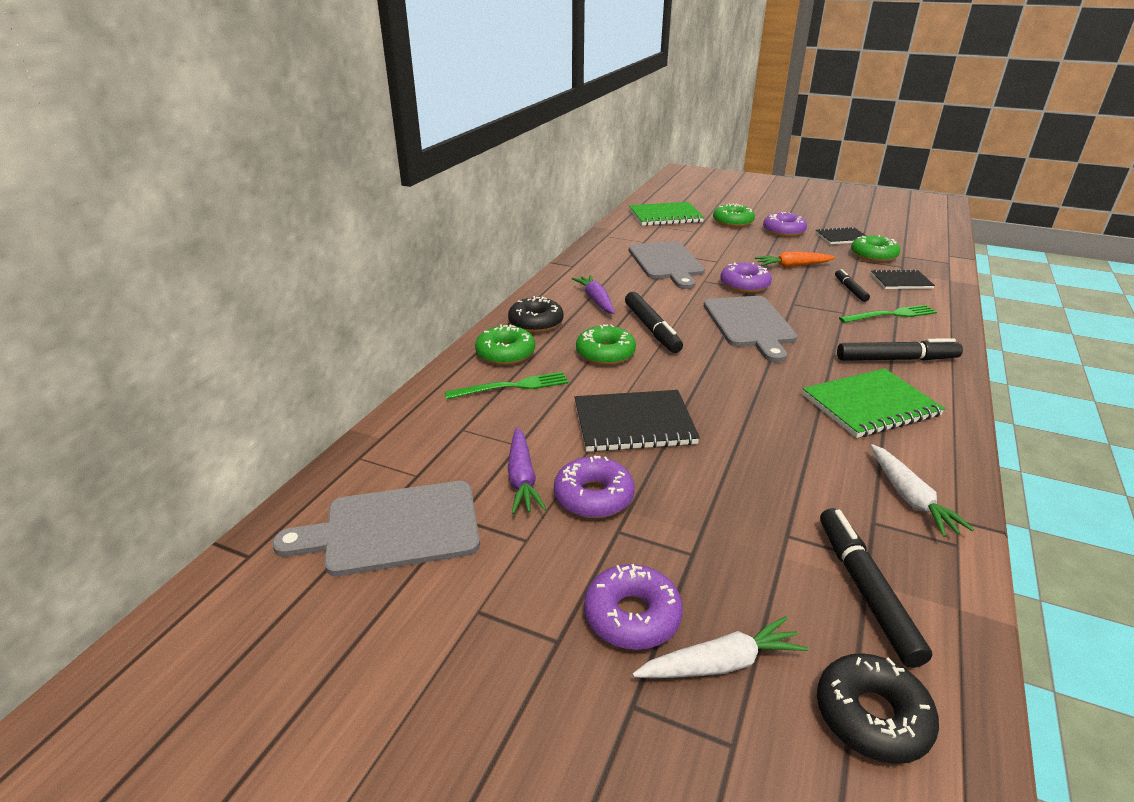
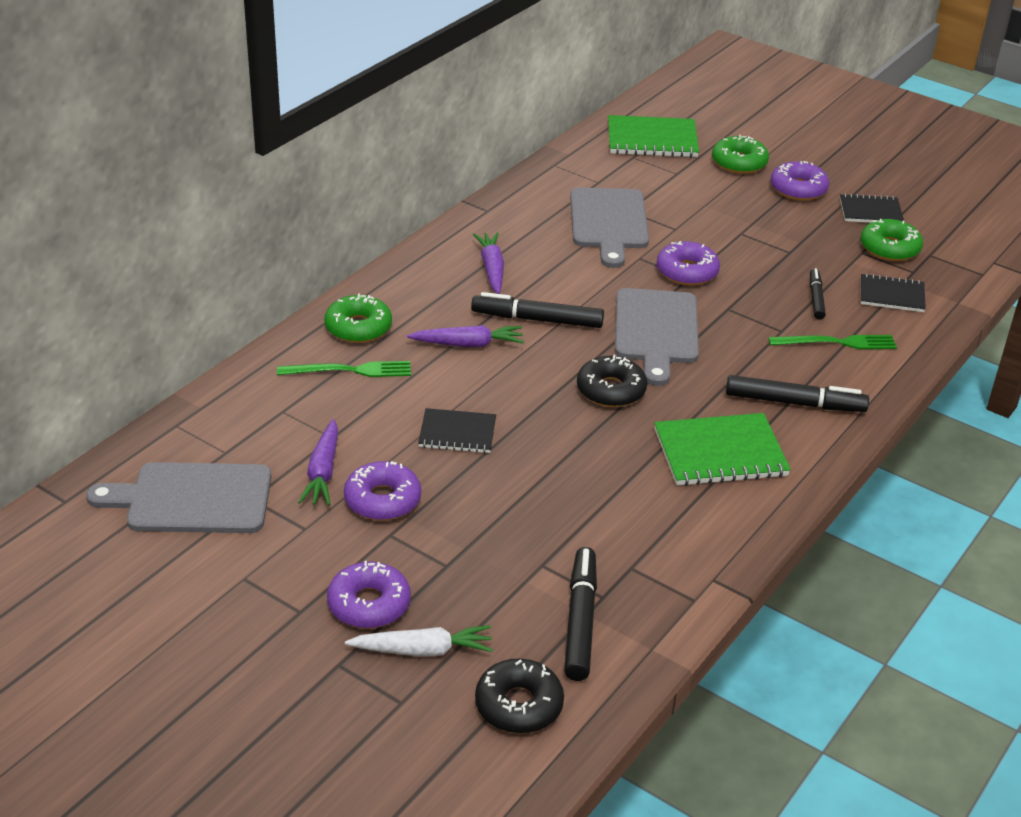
camera: 10 degrees right, 5 degrees up
black donut [508,296,564,333] -> black donut moved to [577,355,647,407]
black notebook [574,390,700,452] -> black notebook [418,408,496,453], size x0.62
green donut [576,324,636,365] -> purple carrot [407,325,524,347]
black marker [625,292,683,353] -> black marker turned 105 degrees clockwise [471,292,604,328]
orange carrot [755,251,836,268] -> none
white carrot [871,444,974,537] -> none

